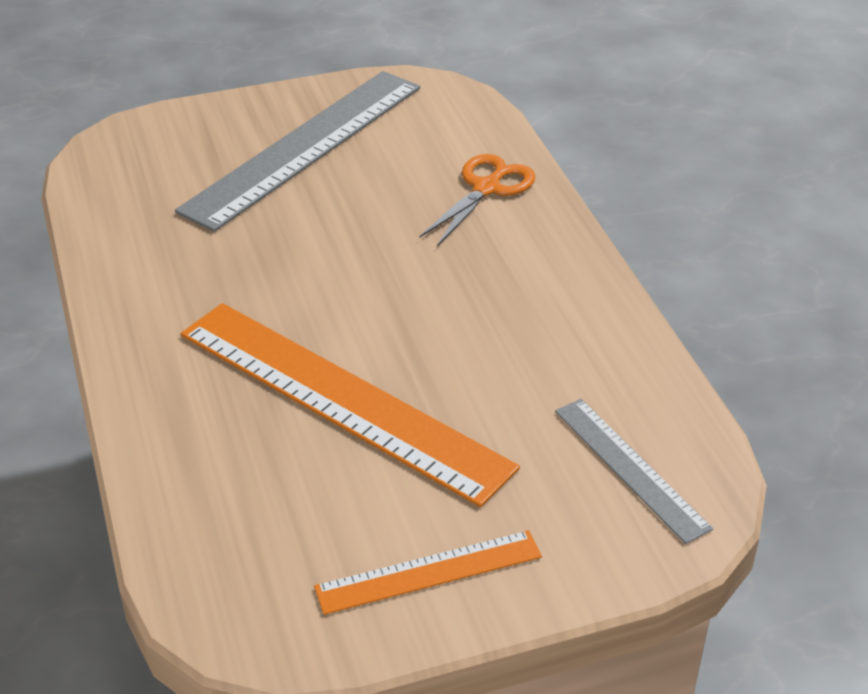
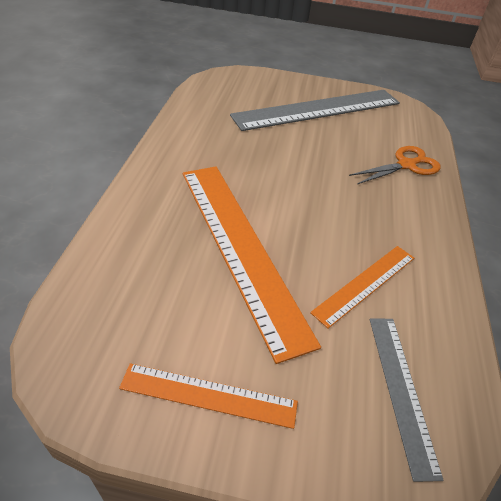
camera: 25 degrees right, 5 degrees up
none -> orange ruler [310,246,414,328]

